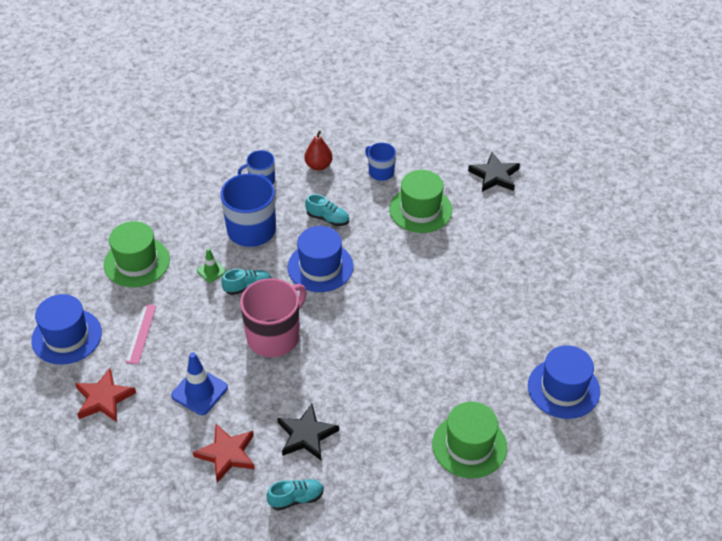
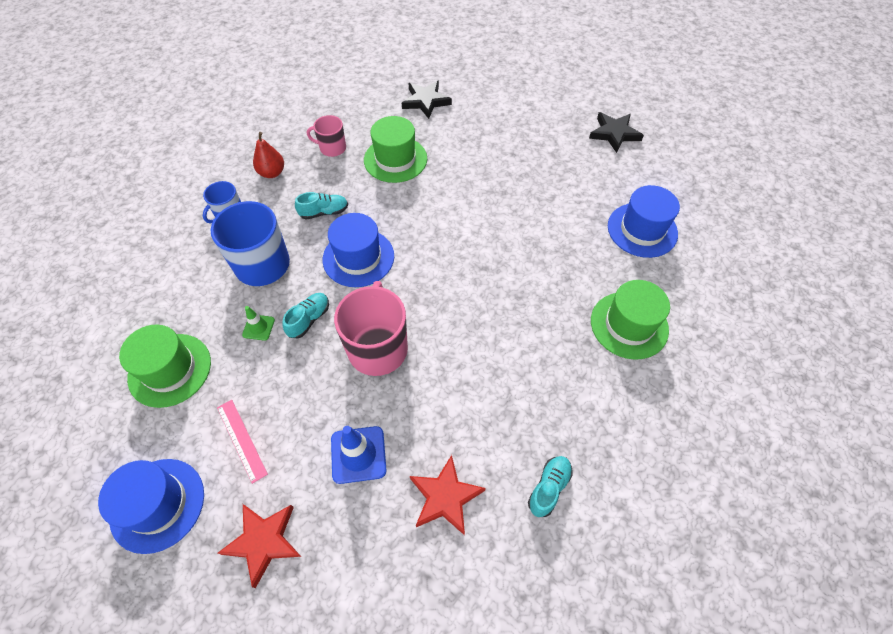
camera: 40 degrees left, 10 degrees up
black star [277,404,339,460] -> black star moved to [589,112,644,153]
blue mug [365,143,396,181] -> pink mug [307,115,346,157]

